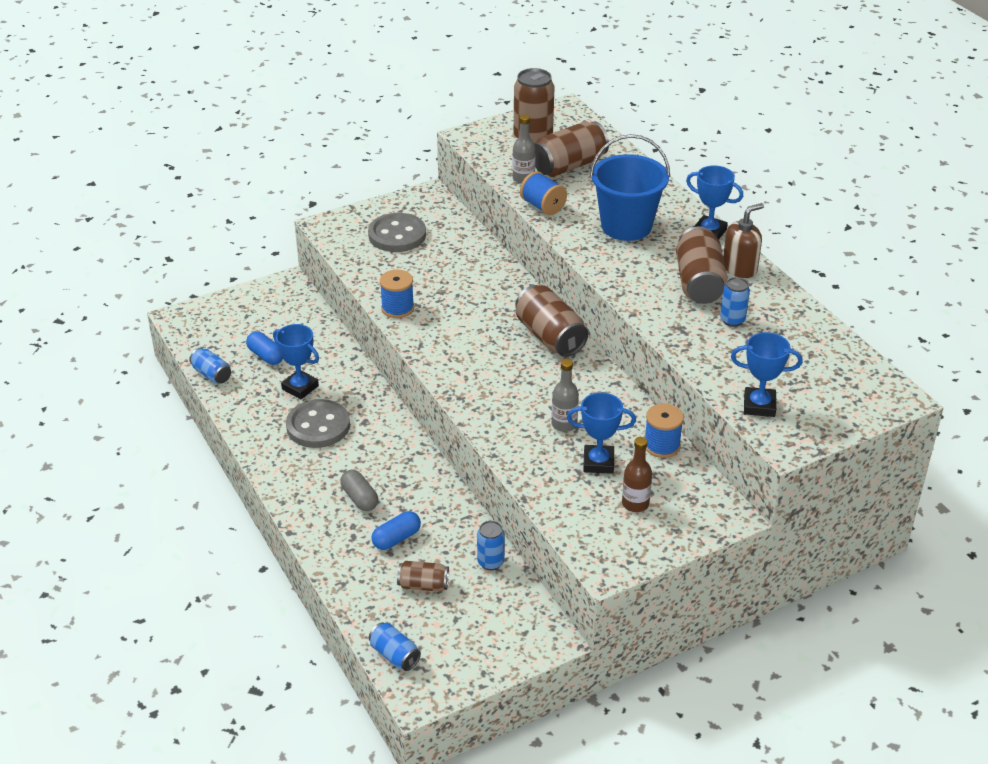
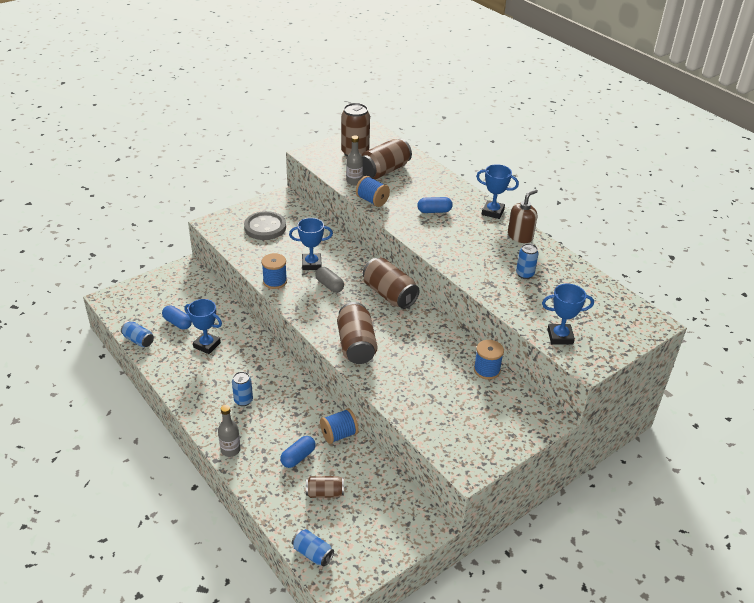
camera: 10 degrees left, 0 degrees up
grey button [286,399,350,448] -> none
grey capsule [340,470,378,511] -> grey capsule moved to [315,267,344,293]
blue can [477,521,505,570] -> blue can moved to [232,372,253,406]
grey bottle [552,359,579,432] -> grey bottle moved to [218,405,241,457]
blue trophy [567,392,636,474] -> blue trophy moved to [289,218,333,270]
blue bucket [590,134,670,241] -> blue capsule [417,197,452,213]
brown bottle [622,437,652,512] -> none
brown can [676,227,728,304] -> brown can moved to [337,302,377,364]
none -> blue spool [320,408,359,444]

